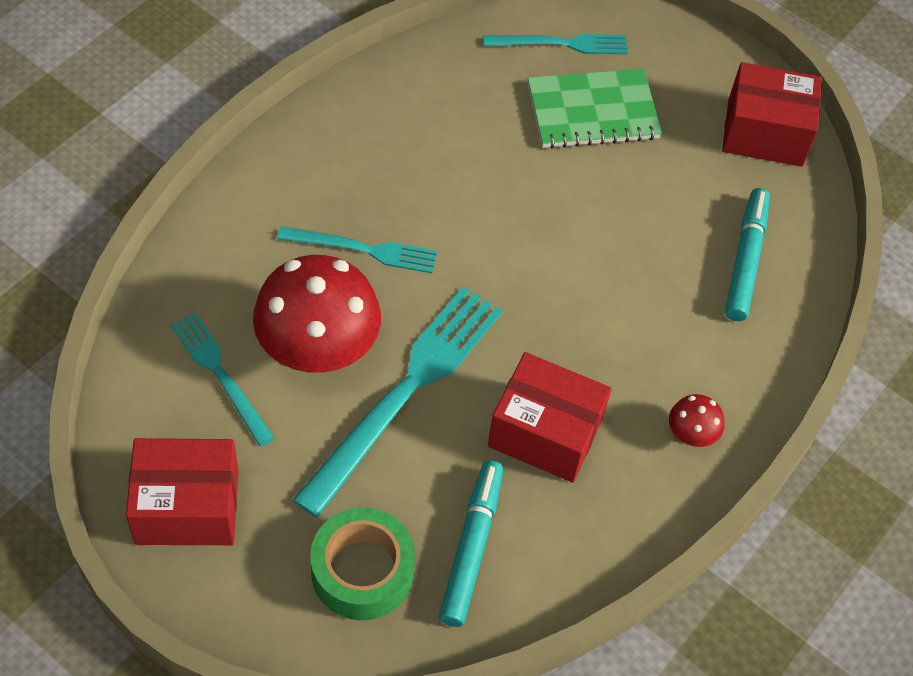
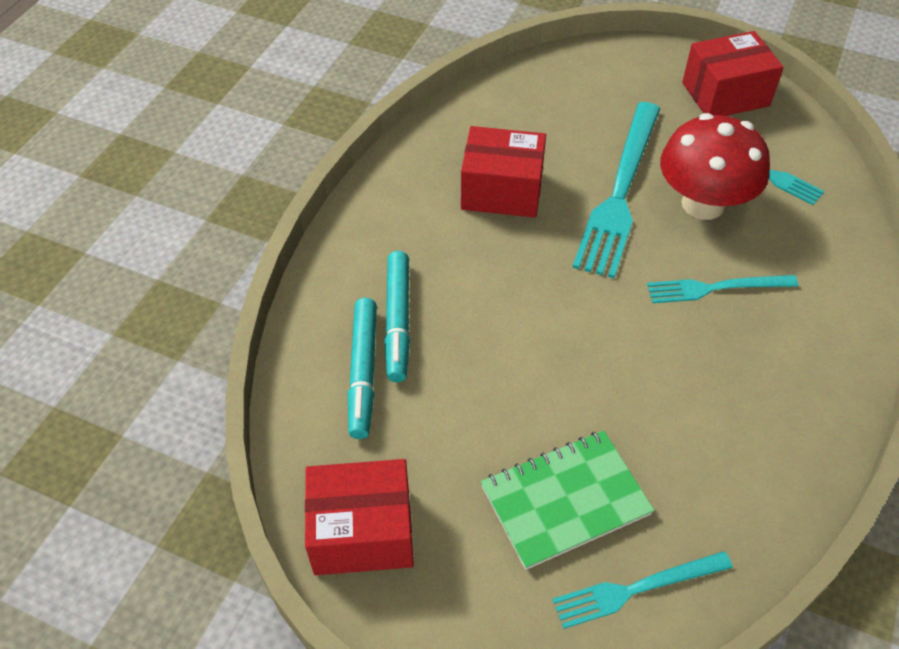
camera: 170 degrees right, 5 degrees down
green tape [310,507,415,620] -> none
turquoise marker [439,460,503,627] -> turquoise marker moved to [384,251,410,382]
red mushroom [669,394,724,447] -> none

